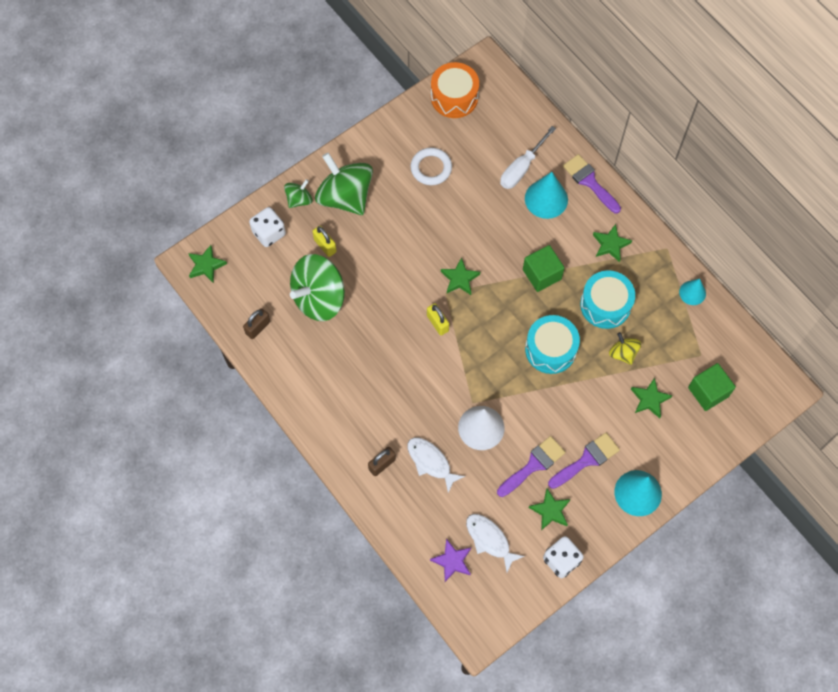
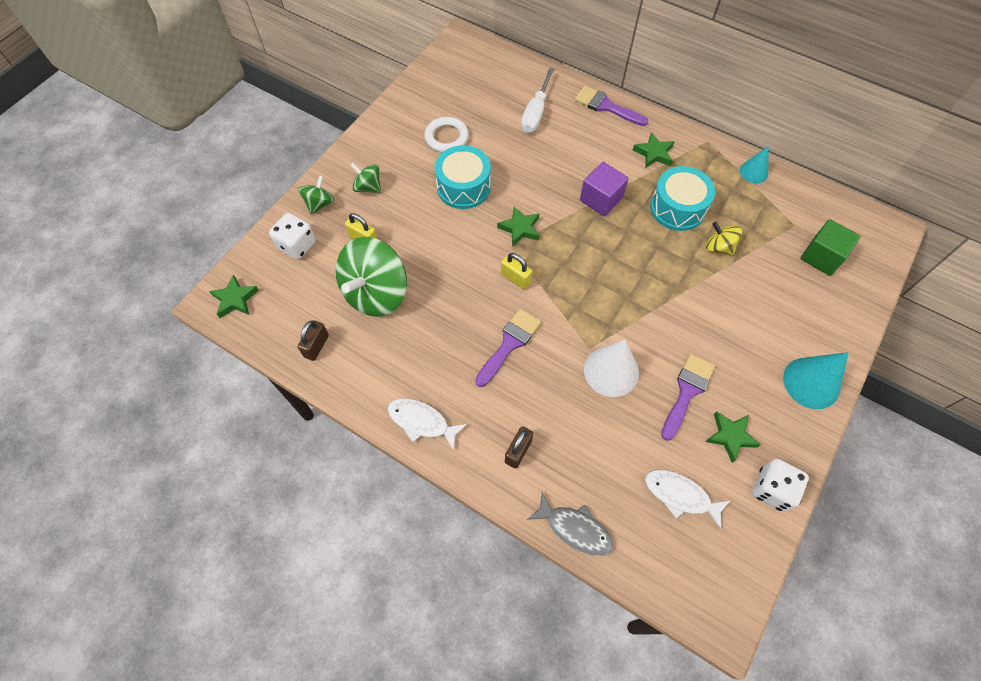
camera: 20 degrees left, 5 degrees down
green spinning top [315,152,373,215] -> green spinning top [350,163,381,193], size x0.49
white fish [407,438,465,493] -> white fish moved to [387,398,467,450]
purple star [430,538,471,582] -> none
orange drum [431,62,479,118] -> none
green cube [523,245,564,292] -> purple cube [580,162,629,216]
turquoise cone [525,172,568,219] -> none
turquoise drum [525,315,580,374] -> turquoise drum moved to [435,145,491,209]
purple brush [548,433,620,489] -> purple brush moved to [475,309,541,387]
green star [631,378,673,418] -> none
none -> grey fish [527,492,614,556]

